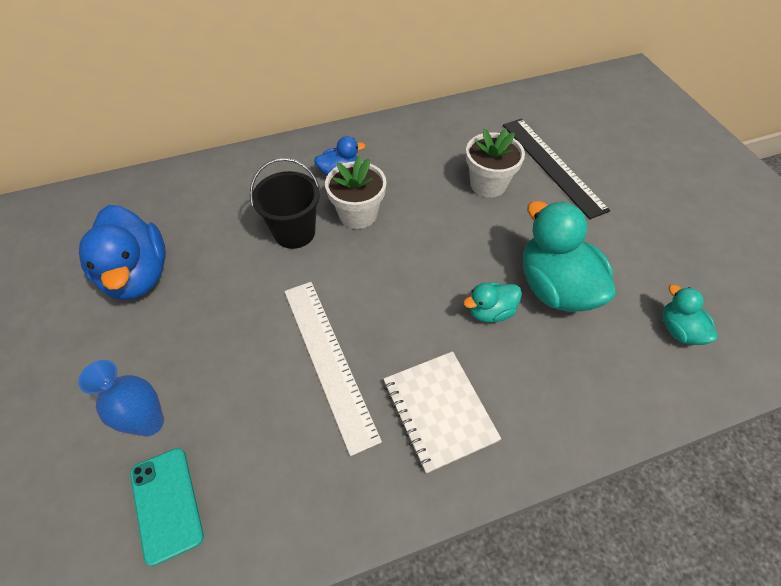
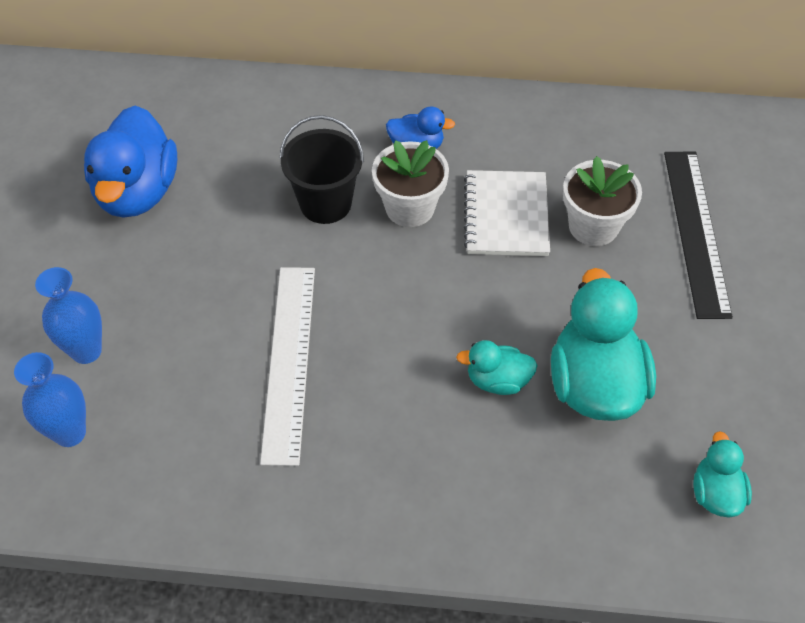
camera: 25 degrees right, 0 degrees up
turquoise phone [130,448,204,566] -> blue vase [14,352,86,447]
white notebook [383,351,501,473] -> white notebook moved to [464,170,550,256]

